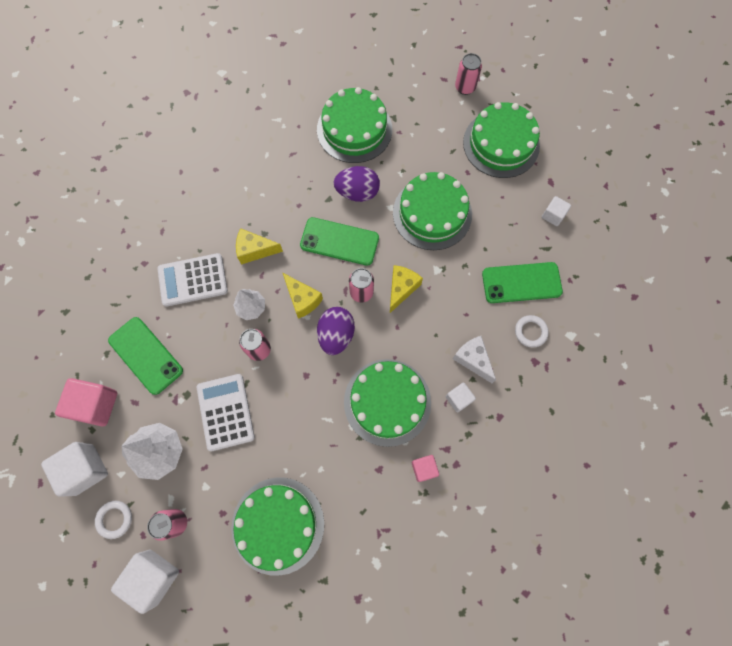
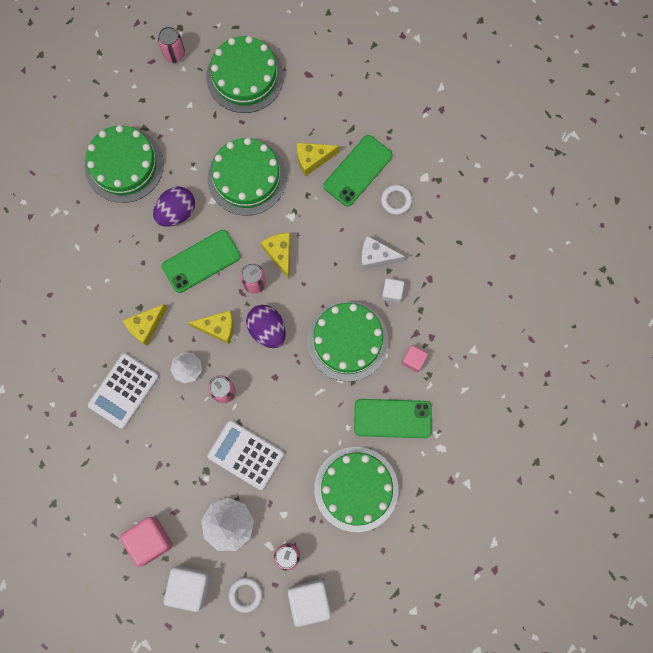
camera: 45 degrees left, 5 degrees up
green phone [108,317,183,395] -> green phone moved to [354,399,432,438]
white cube [542,196,571,226] -> none
none -> yellow cheese [297,143,339,176]

